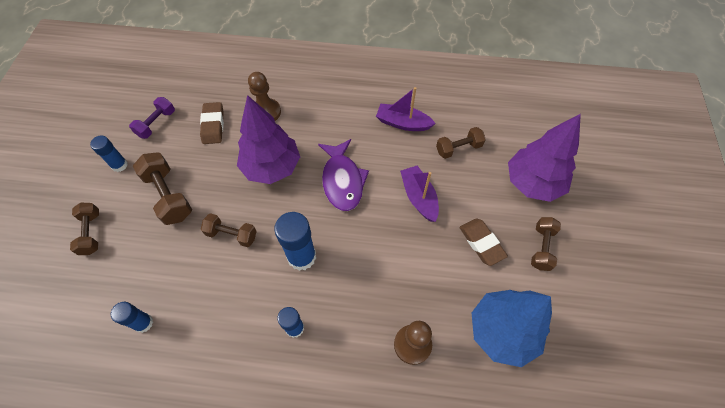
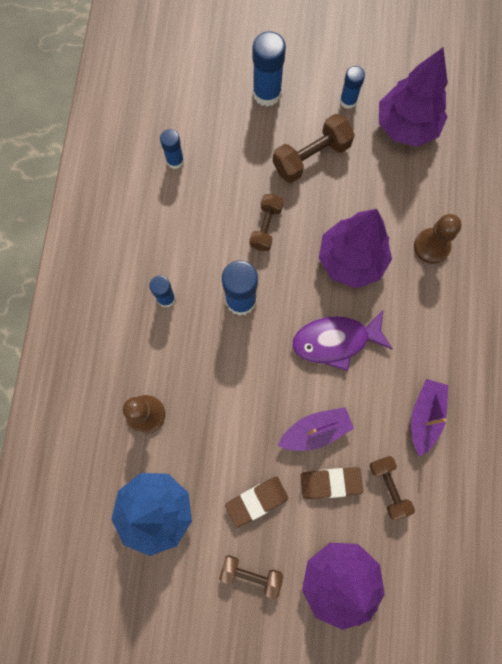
camera: 90 degrees right, 15 degrees up
brown dumbbell [70,203,99,255] -> blue glue stick [253,31,286,107]
purple dumbbell [129,97,175,139] -> purple tree [379,48,448,147]
brown eraser [200,102,224,144] -> brown eraser moved to [300,467,363,499]

